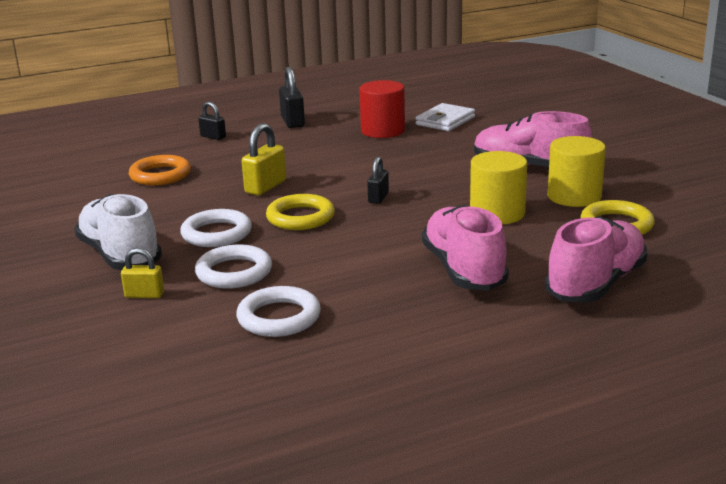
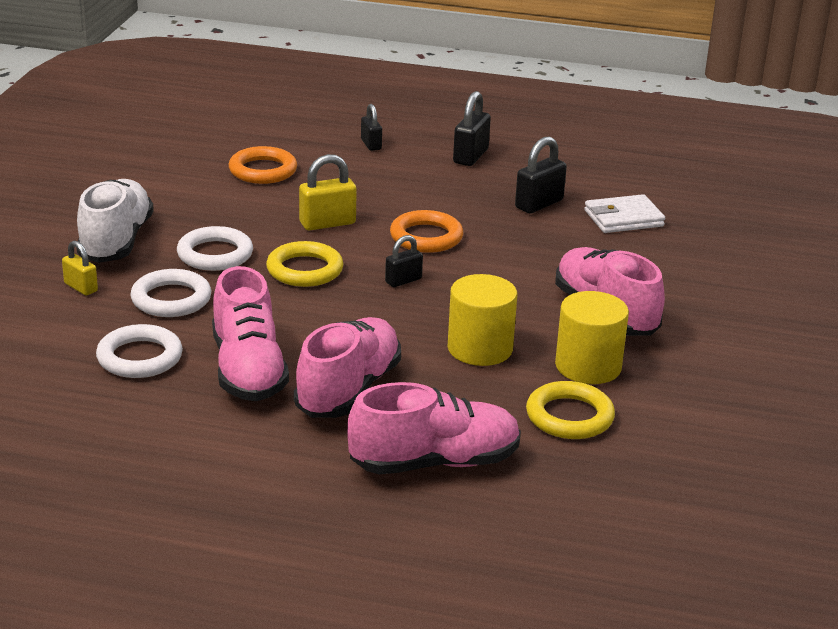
camera: 35 degrees right, 5 degrees up
red cylinder [359,80,405,138] -> black padlock [515,137,567,214]
none -> pink shoe [212,266,289,401]
none -> orange ring [390,210,463,253]

